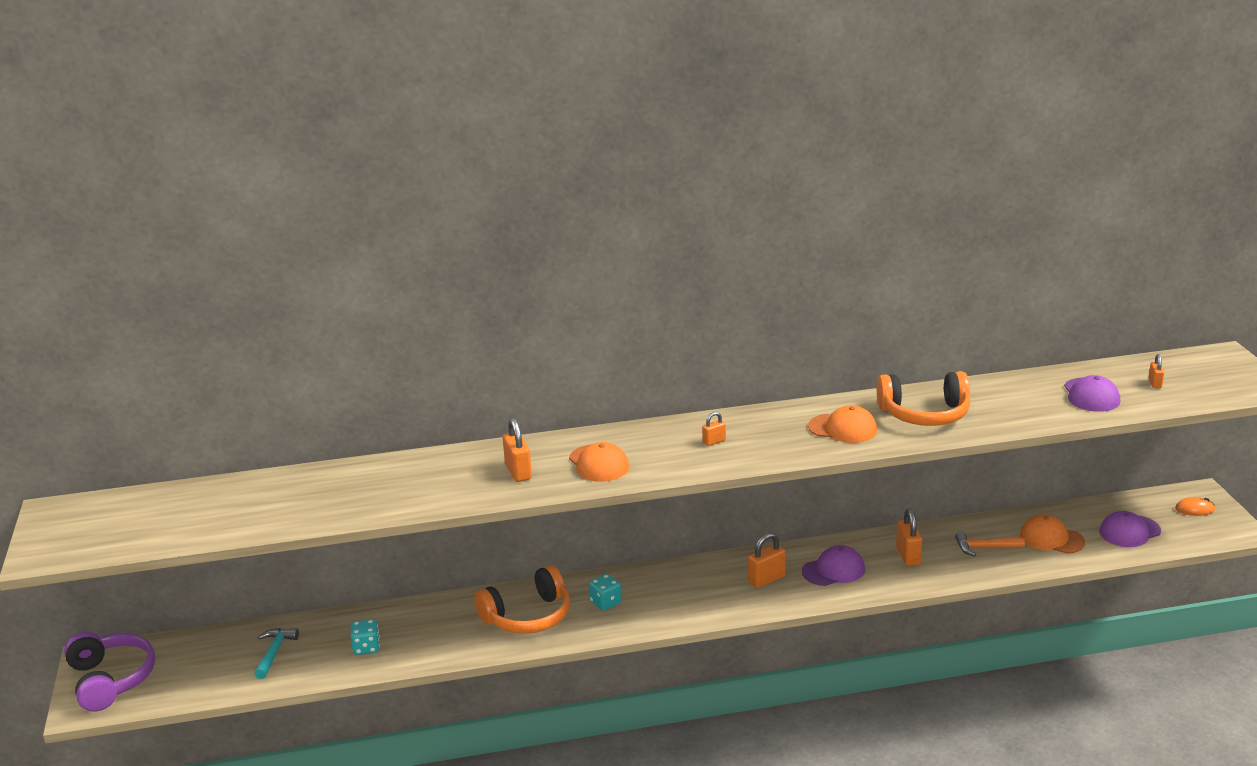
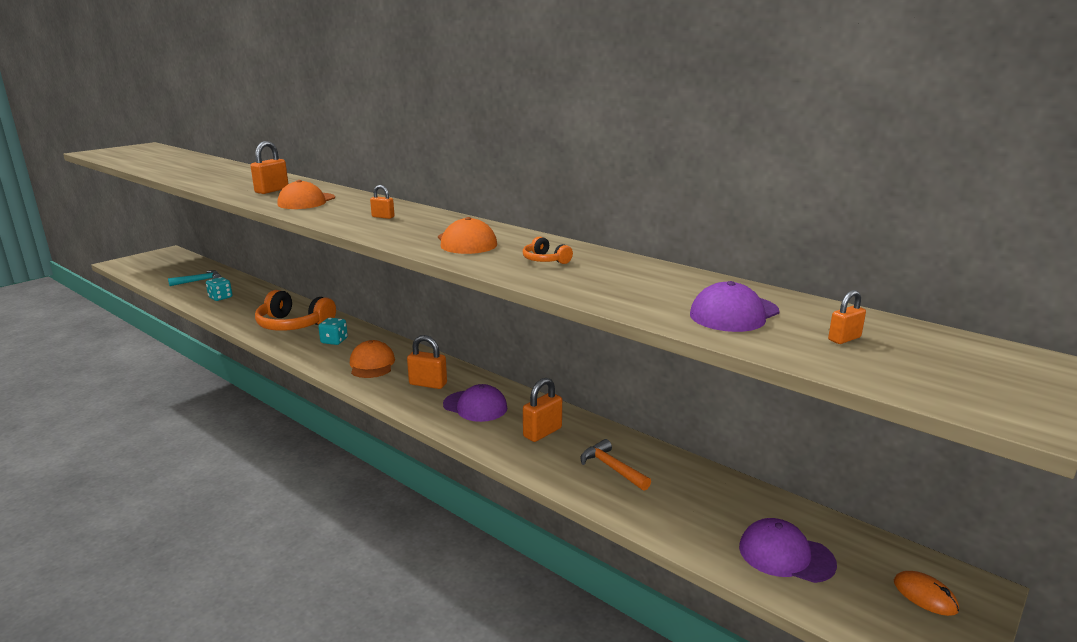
camera: 50 degrees right, 5 degrees down
purple headphones [64,632,155,711] -> none
orange headphones [877,371,970,426] -> orange headphones [523,236,573,264], size x0.43
orange cap [1020,514,1085,554] -> orange cap moved to [350,340,395,378]

